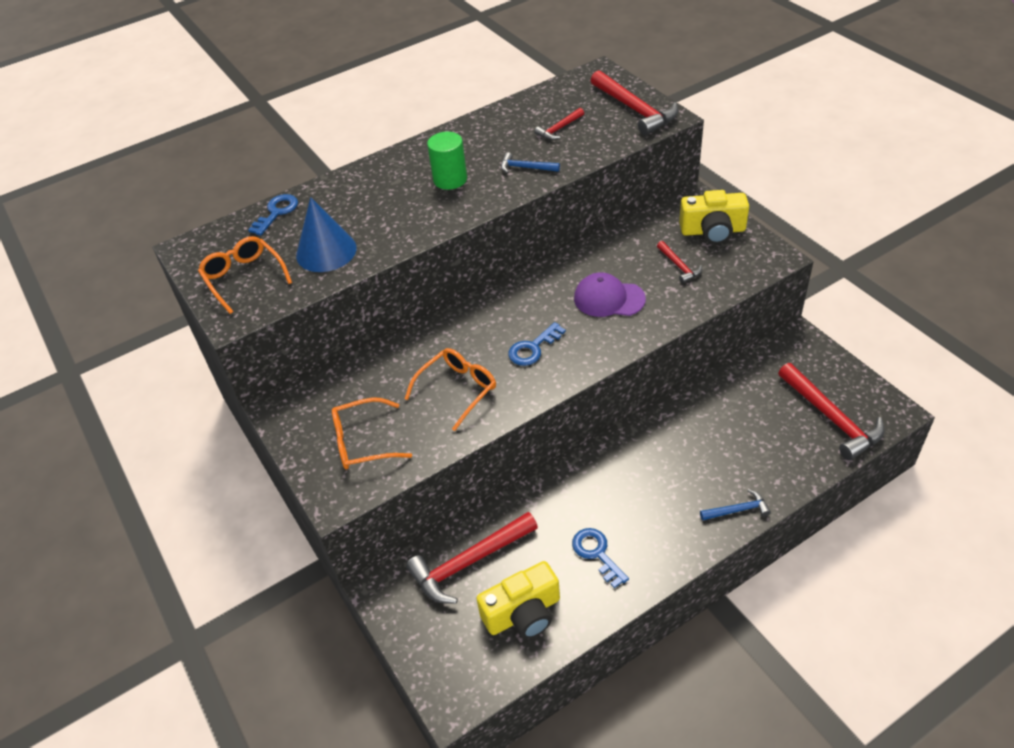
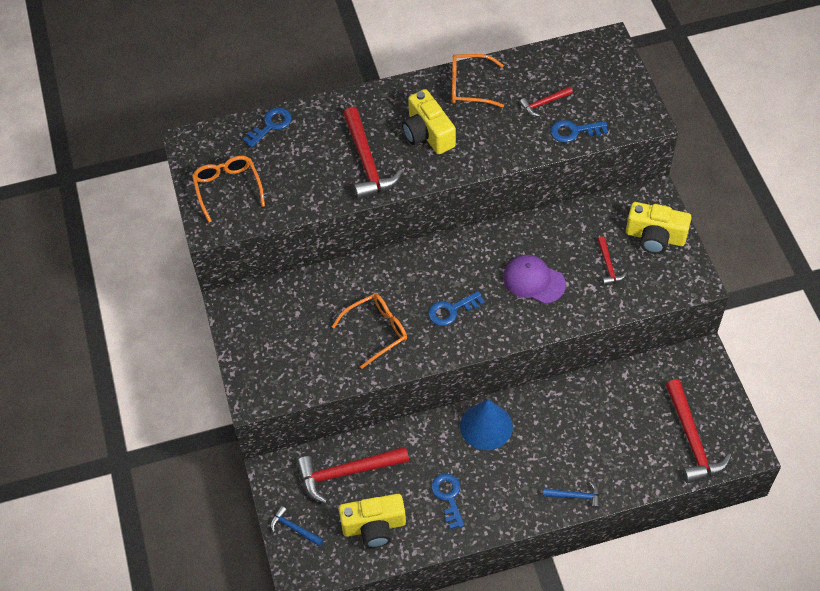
camera: 15 degrees right, 10 degrees up
blue cone [296,197,357,272] -> blue cone moved to [460,399,513,450]
orange glasses [332,397,412,470] -> orange glasses moved to [452,54,504,108]
green cylinder [427,132,467,190] -> yellow camera [402,89,456,154]
blue hammer [501,152,560,173] -> blue hammer moved to [271,506,324,547]
red hammer [591,70,678,135] -> red hammer moved to [343,107,403,199]
none -> blue key [550,120,608,143]

